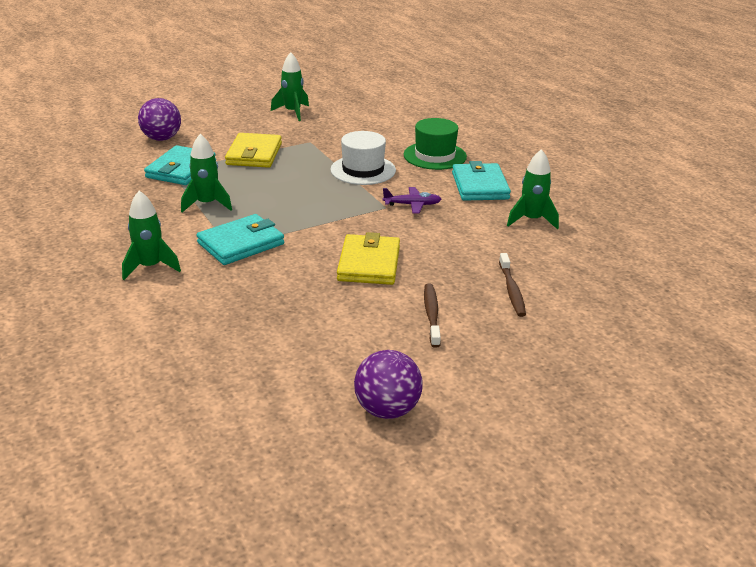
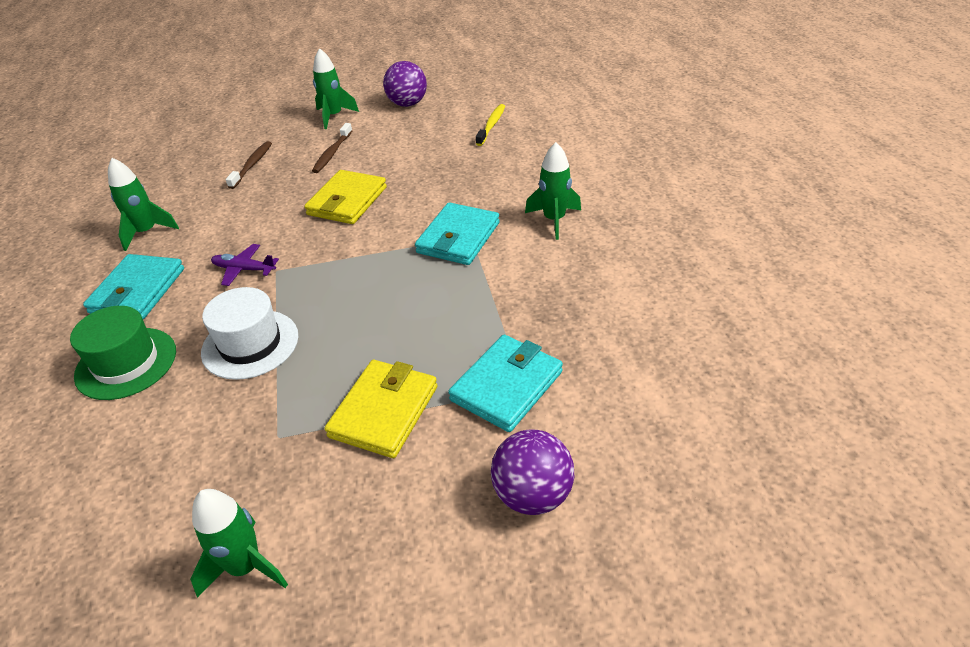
camera: 160 degrees left, 10 degrees up
green rocket [181,134,232,212] -> green rocket moved to [313,48,359,129]
turquoise wallet [196,214,284,265] -> turquoise wallet turned 45 degrees counterclockwise [415,202,500,265]
none -> yellow toothbrush [476,104,505,146]

